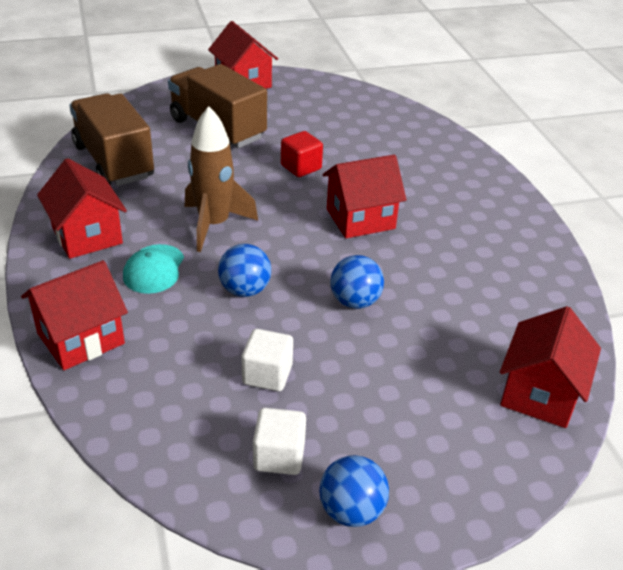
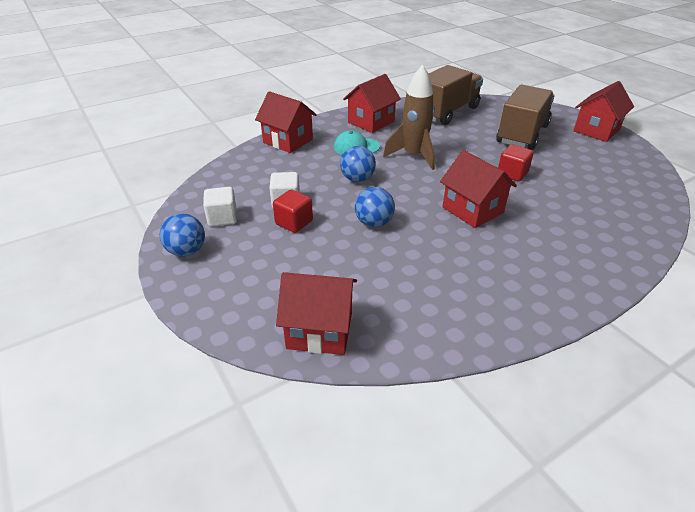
camera: 75 degrees right, 0 degrees up
none -> red cube [273,190,313,233]

